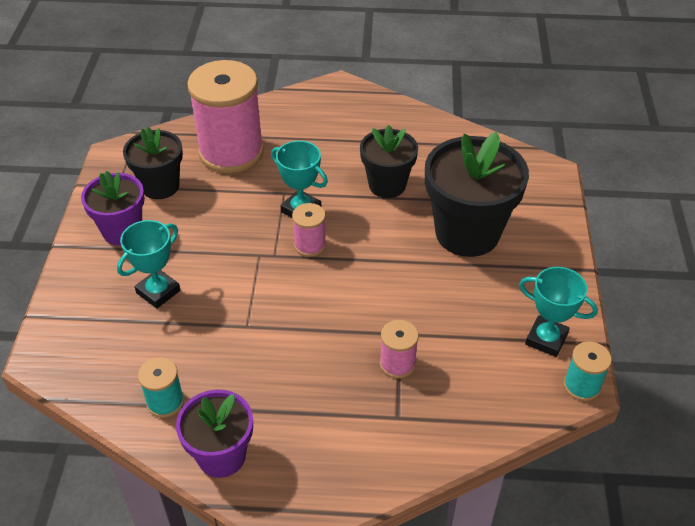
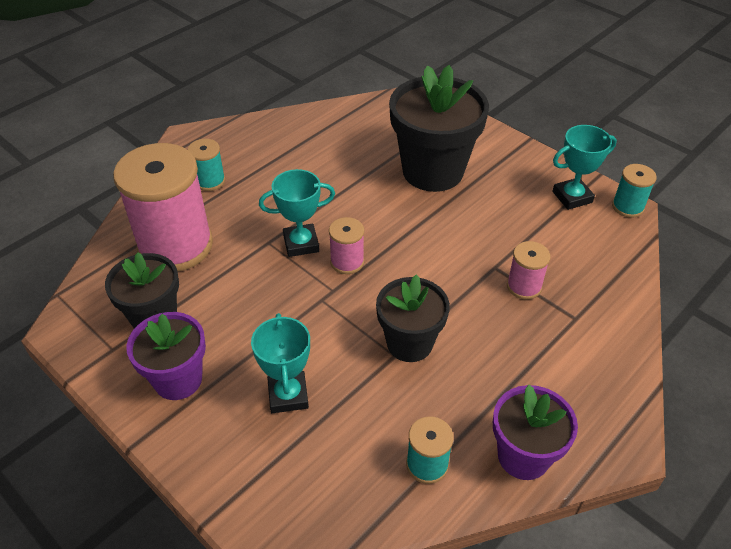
camera: 50 degrees left, 0 degrees up
black flower pot [360,125,418,198] -> black flower pot moved to [376,274,450,362]
none -> turquoise spool [187,139,225,191]

